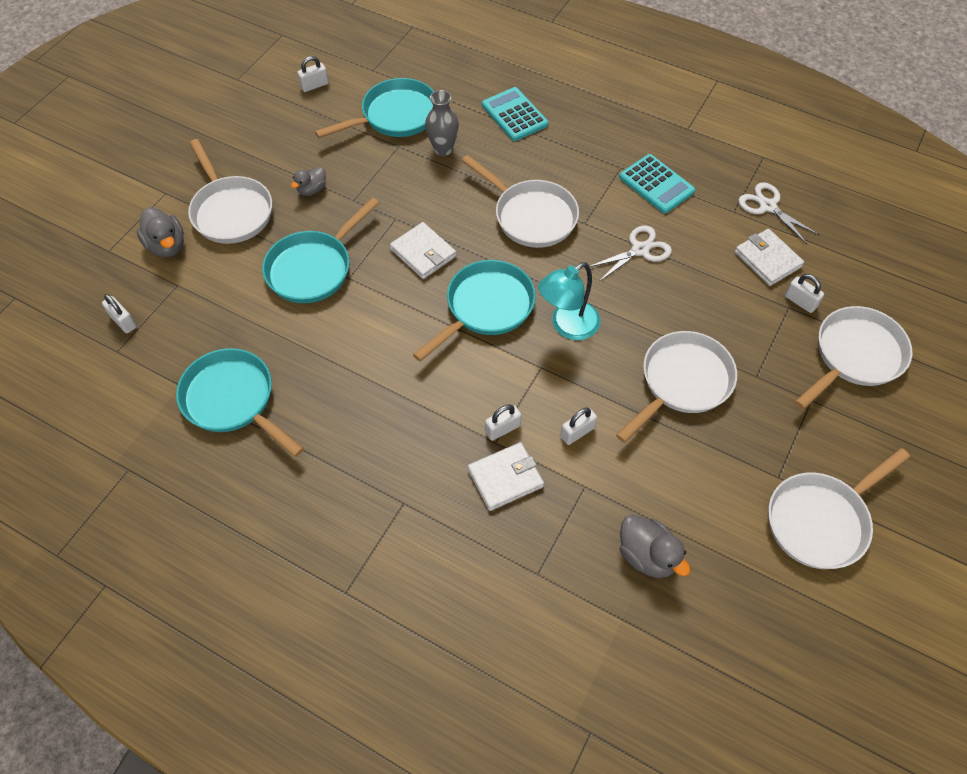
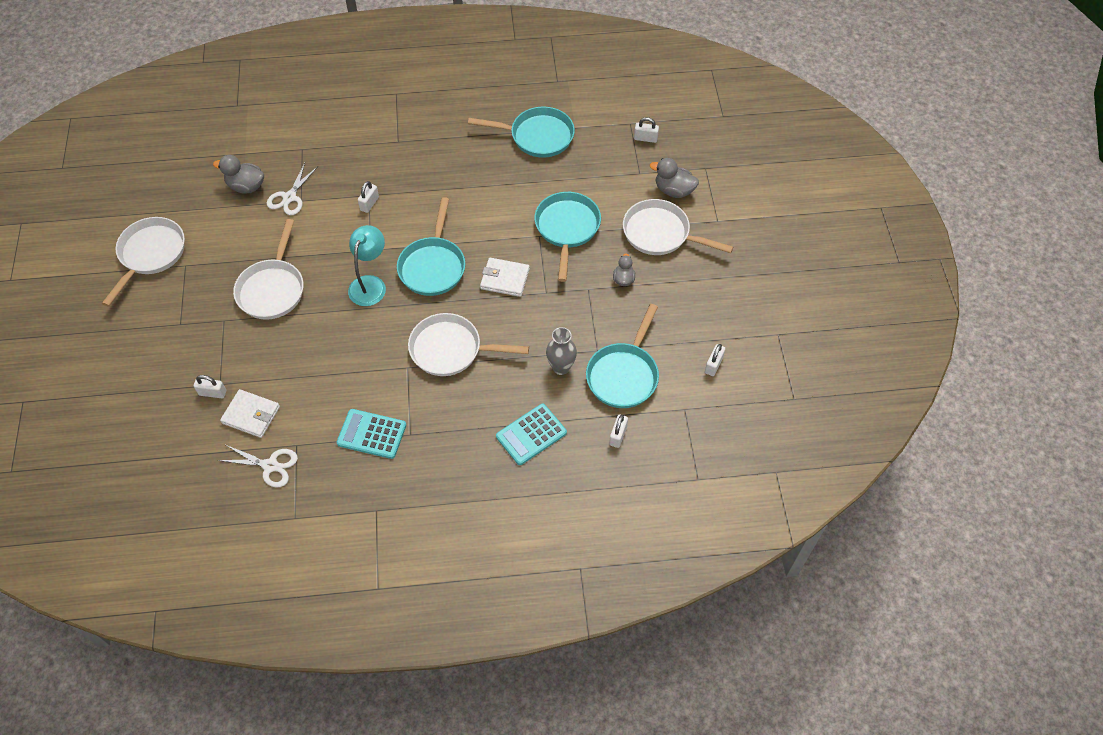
camera: 145 degrees right, 0 degrees up
white wallet [468,442,544,511] -> none
turquoise calculator [482,87,548,141] -> turquoise calculator turned 120 degrees clockwise [496,404,567,465]
white padlock [560,407,597,445] -> white padlock moved to [609,414,628,448]
white scissors [589,225,672,282] -> white scissors moved to [266,163,318,215]
white pan [795,306,912,409] -> none

